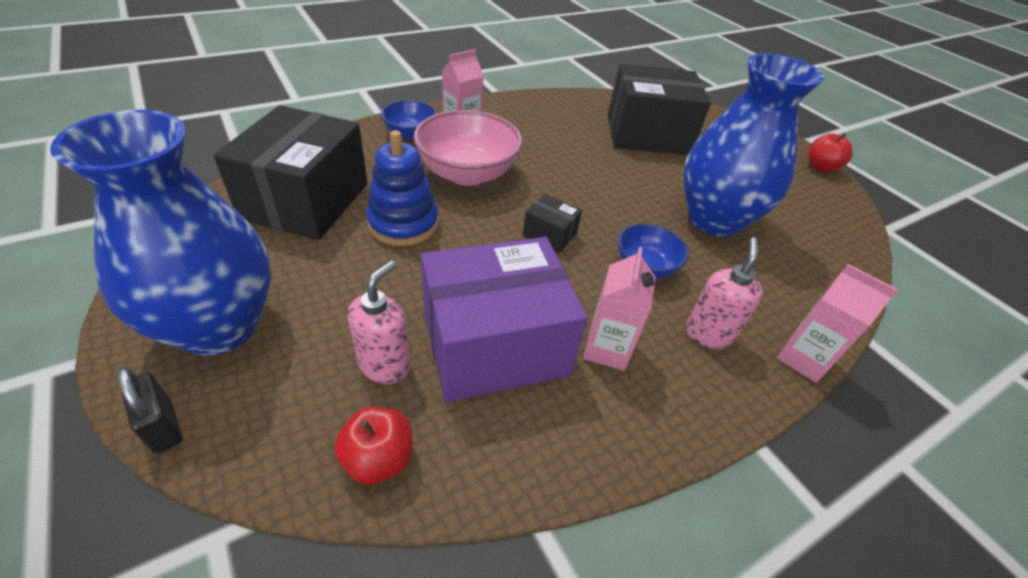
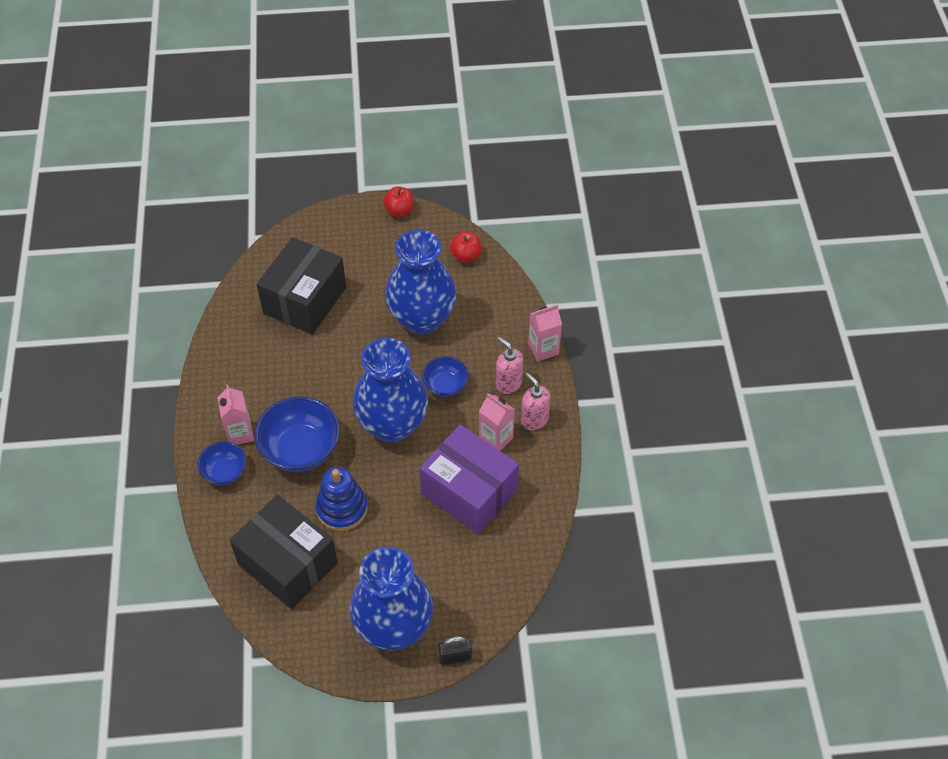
camera: 60 degrees left, 10 degrees up
red apple [334,407,413,484] -> red apple moved to [450,231,481,262]
pink soap dispenser [348,260,410,384] -> pink soap dispenser moved to [521,373,550,431]
pink bowl [413,110,523,186] -> blue bowl [254,396,340,472]
purple box [421,237,588,402] -> purple box turned 60 degrees counterclockwise [419,425,519,534]
black box [523,194,582,253] -> blue vase [353,338,428,443]

